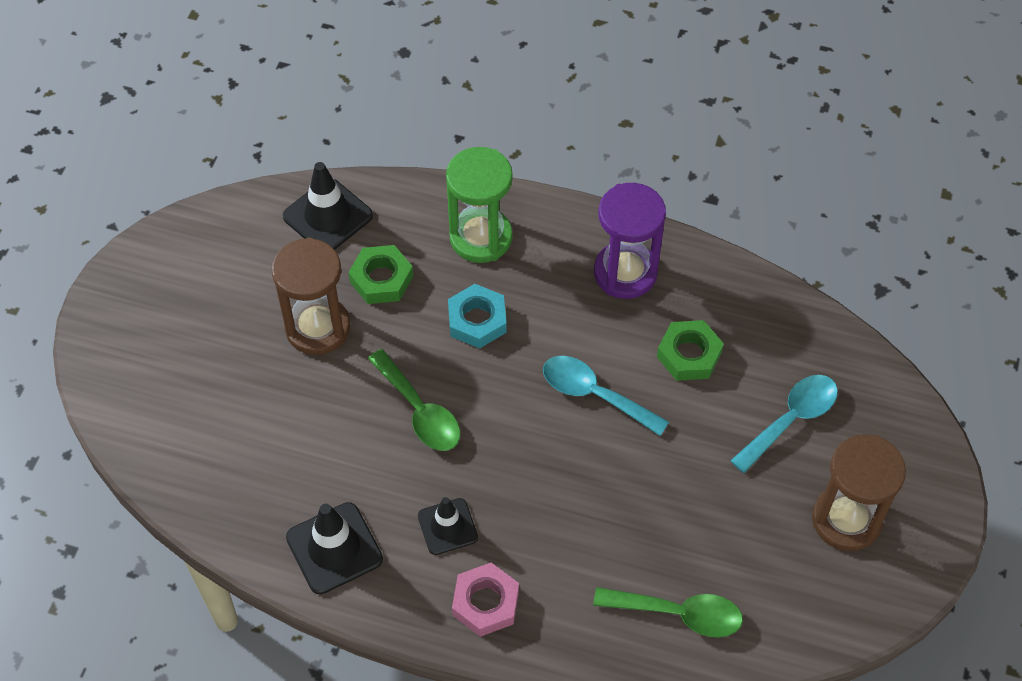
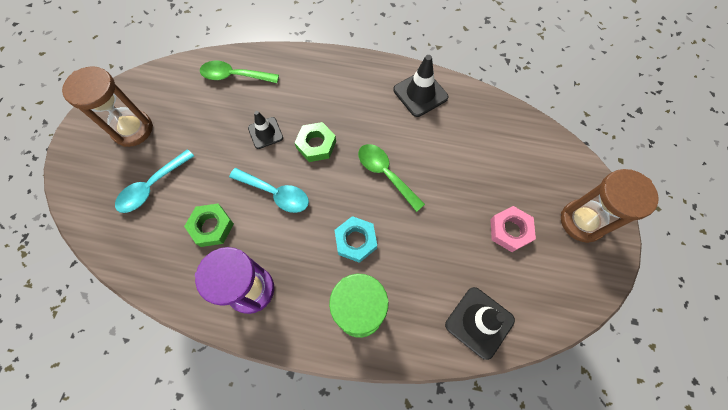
camera: 175 degrees right, 10 degrees up
brown hourglass [272,237,350,355] -> brown hourglass moved to [561,169,659,243]
green nut [348,245,413,304] -> green nut moved to [295,122,336,162]
black traffic cone [418,497,478,555] -> black traffic cone moved to [248,111,283,149]
pink nut [452,563,519,637] -> pink nut moved to [490,206,536,252]

